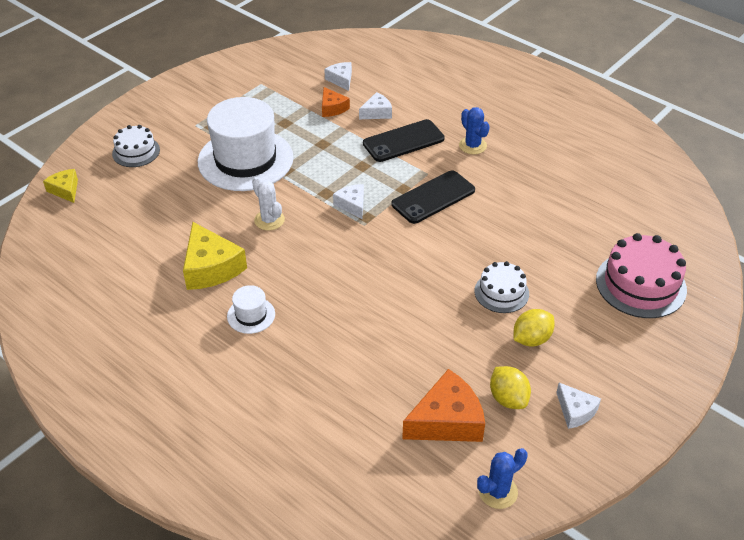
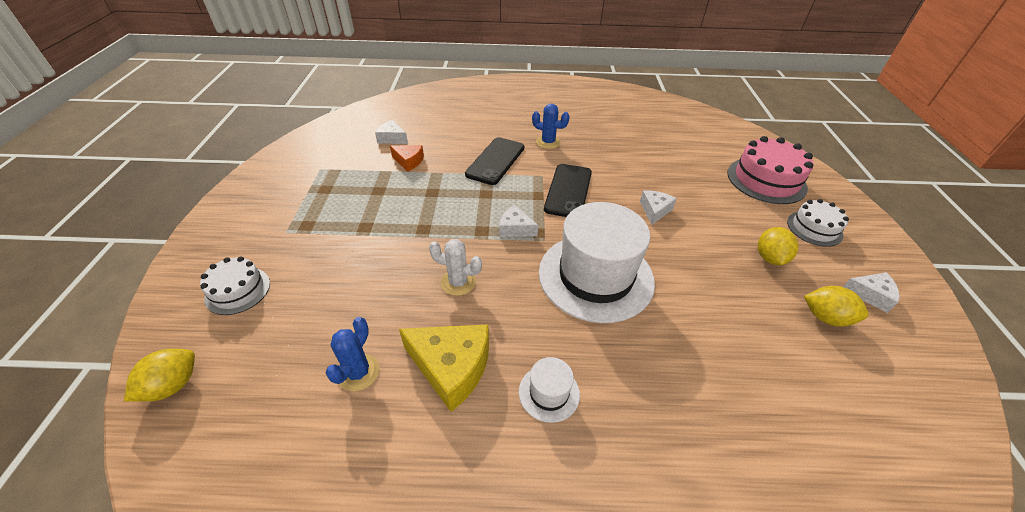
camera: 40 degrees left, 0 degrees up
yellow cheese [43,169,78,203] -> yellow lemon [124,349,195,402]
white hat [198,97,294,191] -> white hat moved to [539,202,655,323]
white cheese [359,92,392,119] -> white cheese moved to [640,190,677,225]
orange cheese [402,369,485,442] -> none
white cake [474,261,529,313] -> white cake moved to [787,199,849,247]
blue cactus [477,448,528,509] -> blue cactus moved to [326,317,380,391]

